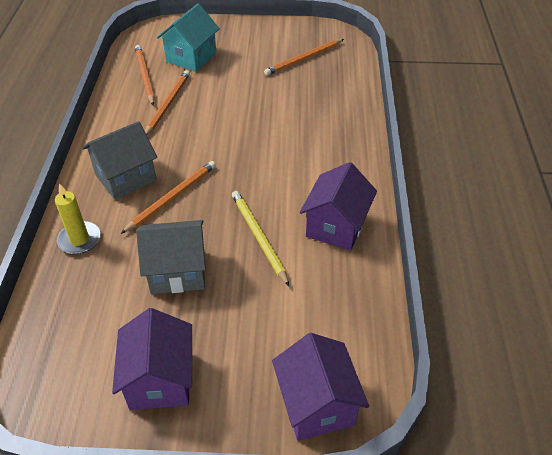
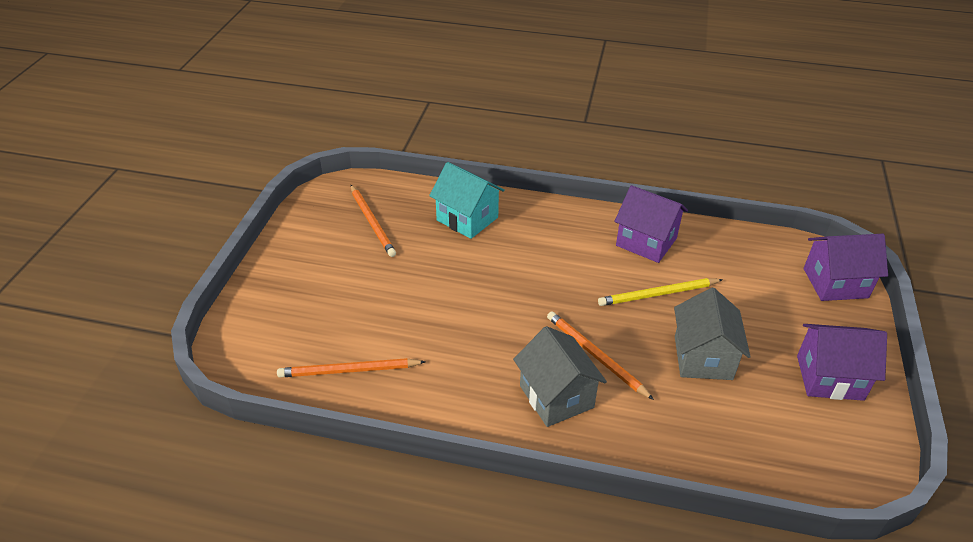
camera: 80 degrees left, 5 degrees down
yellow candle [55,183,101,254] -> none
orange pencil [145,70,190,135] -> none
turquoise house [157,3,220,72] -> turquoise house moved to [429,162,505,239]

